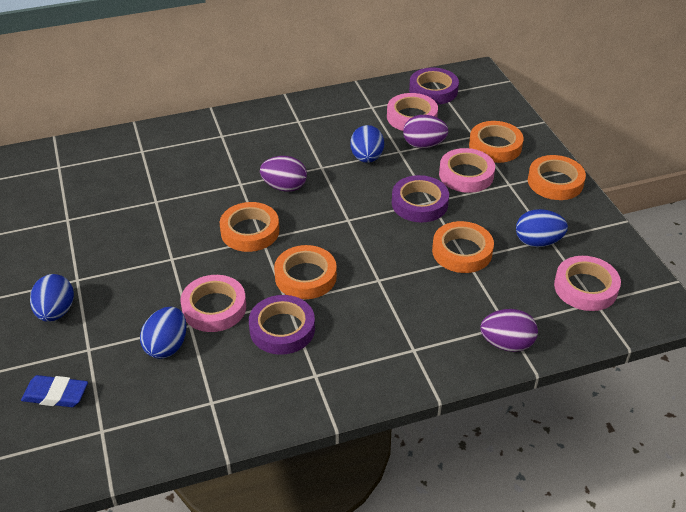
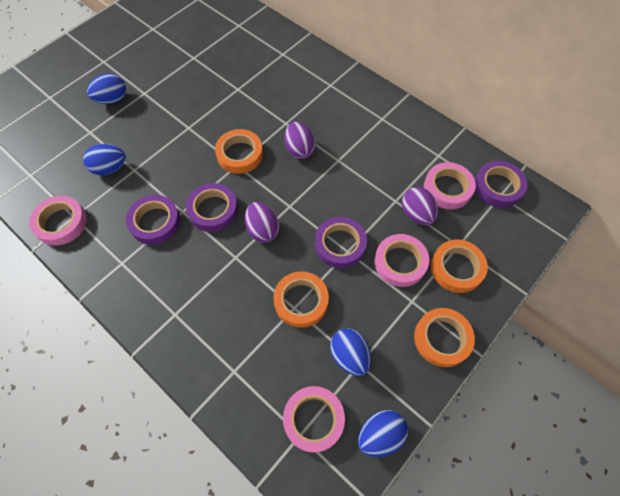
camera: 60 degrees right, 20 degrees up
blue eraser [21,375,88,407] -> none
pink tape [180,275,246,332] -> pink tape moved to [29,196,87,245]
orange tape [274,245,337,299] -> purple tape [186,183,238,232]
blue egg [350,125,384,163] -> blue egg moved to [358,410,408,457]
purple egg [480,309,538,352] -> purple egg moved to [245,202,279,243]

